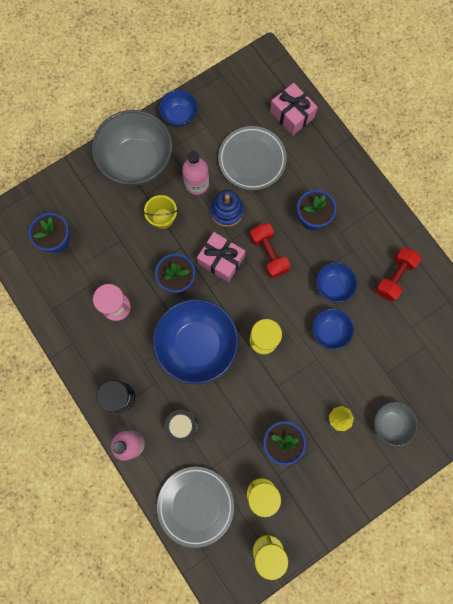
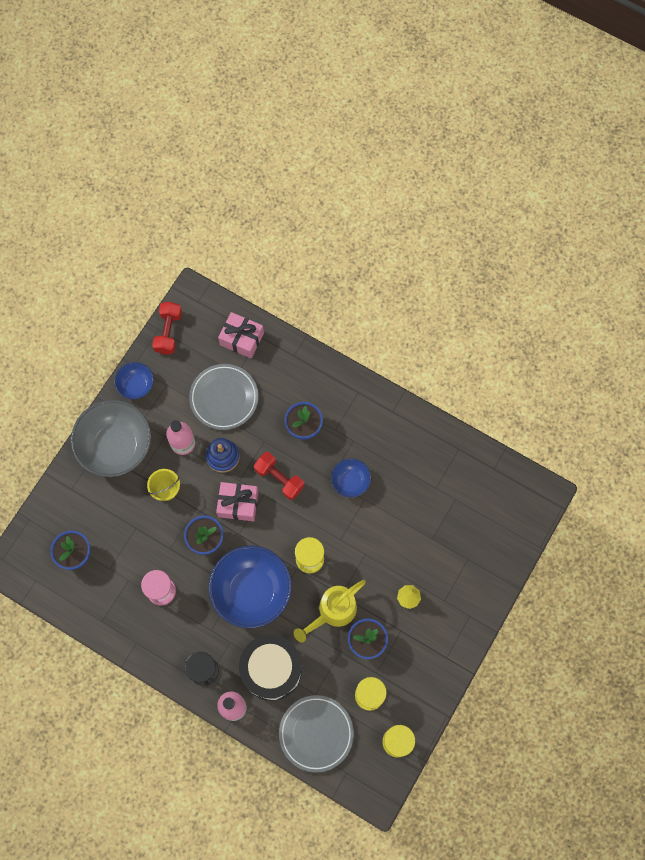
camera: 25 degrees left, 5 degrees down
black drum [164,410,198,443] -> black drum [239,635,302,701], size x1.96
blue bowl [312,308,354,350] -> none
grey bowl [374,402,418,446] -> none
red dumbbell [375,247,421,301] -> red dumbbell moved to [152,302,182,355]
none -> yellow watering can [294,580,366,643]

